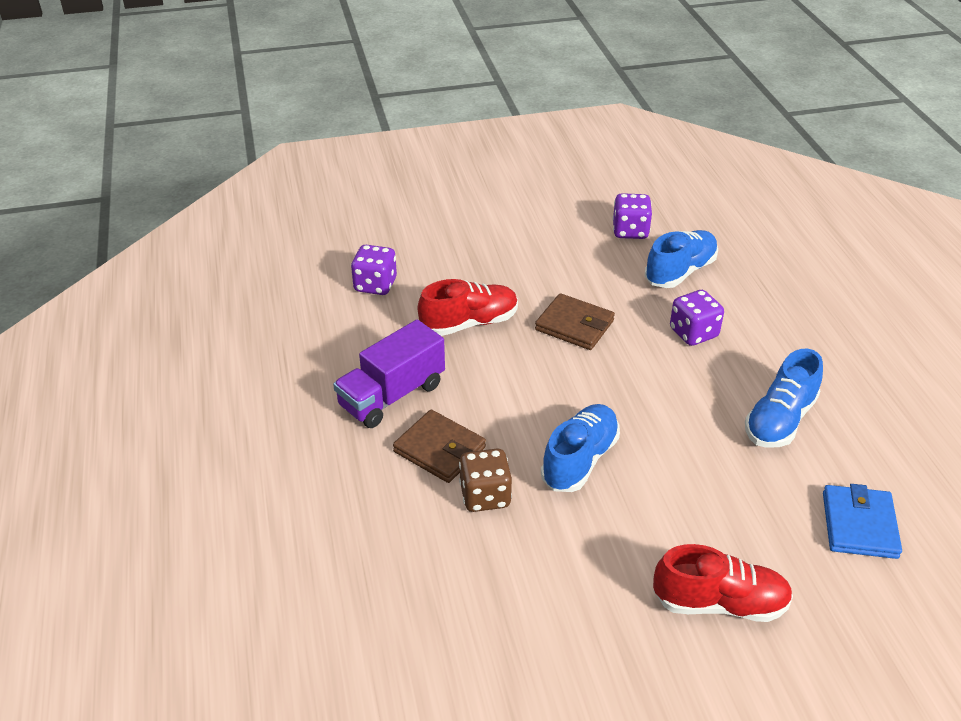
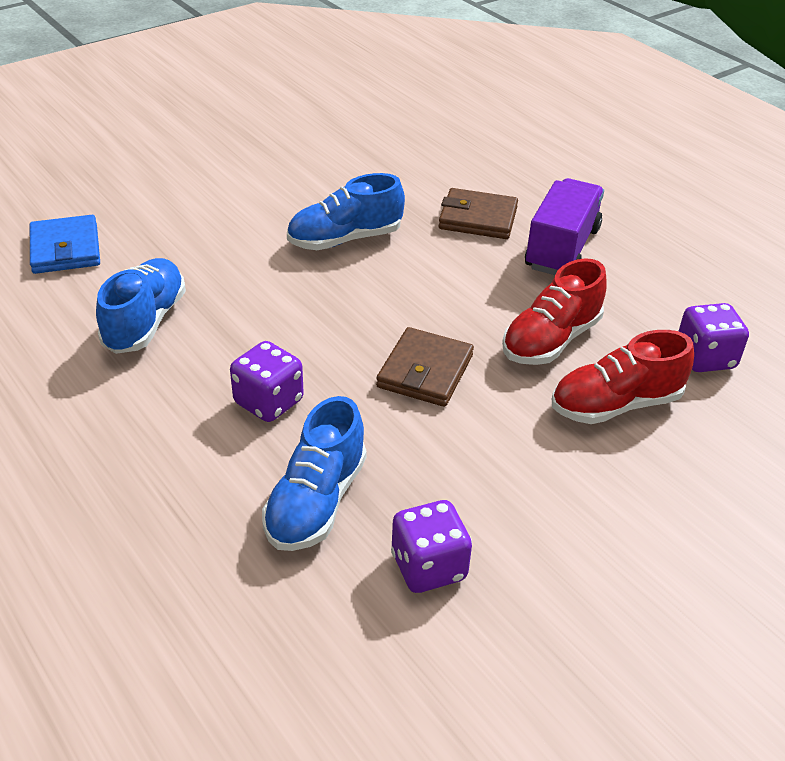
camera: 155 degrees right, 0 degrees up
brown dice [459,449,512,512] -> none
brown wallet [535,293,615,350] -> brown wallet turned 75 degrees counterclockwise [376,327,474,407]
blue shoe [541,404,620,492] -> blue shoe turned 60 degrees clockwise [287,173,405,250]
red shoe [653,544,793,622] -> red shoe moved to [552,330,694,424]

